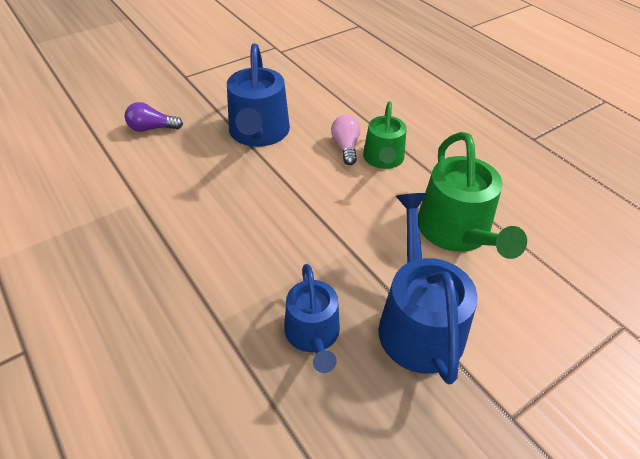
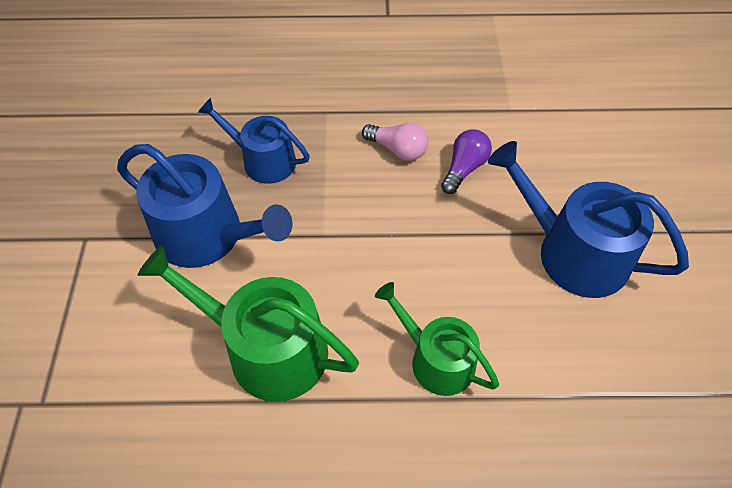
camera: 125 degrees right, 10 degrees up
purple light bulb [125,102,183,132] -> purple light bulb moved to [441,129,492,194]
pink light bulb [331,115,361,165] -> pink light bulb moved to [362,123,428,161]

